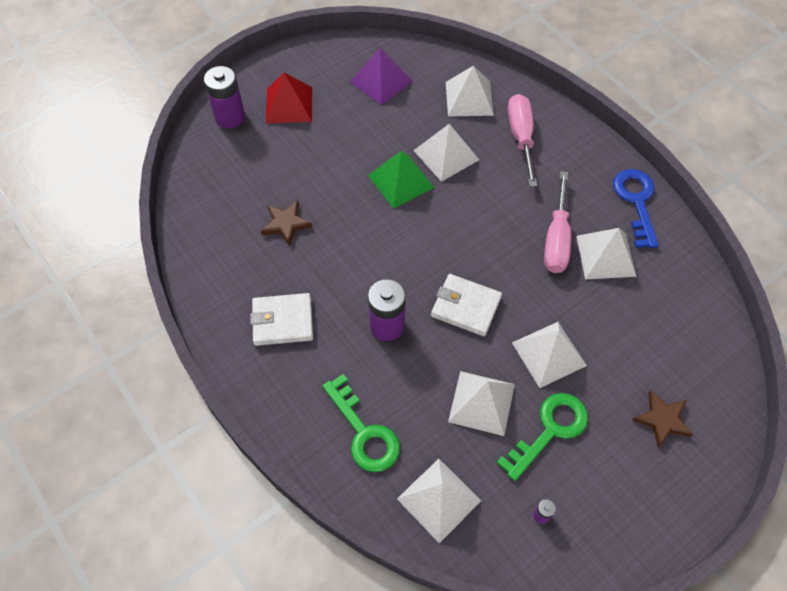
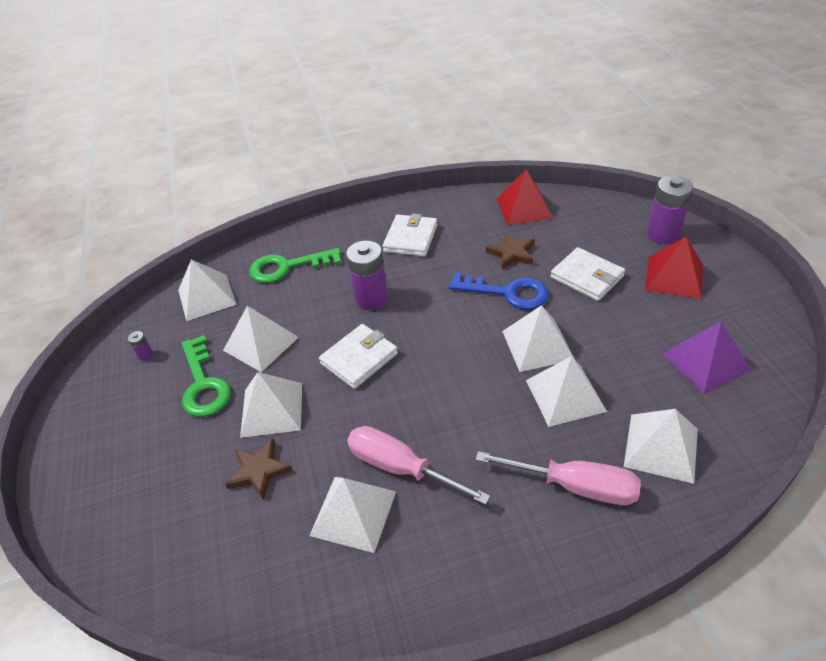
camera: 115 degrees right, 15 degrees down
green pyramid [368,151,434,209] -> white pyramid [502,305,574,372]
blue key [613,169,659,248] -> blue key moved to [449,272,549,309]
brown star [632,390,693,448] -> brown star moved to [225,439,293,500]
none -> red pyramid [496,170,553,225]
none -> white wallet [551,247,625,301]

